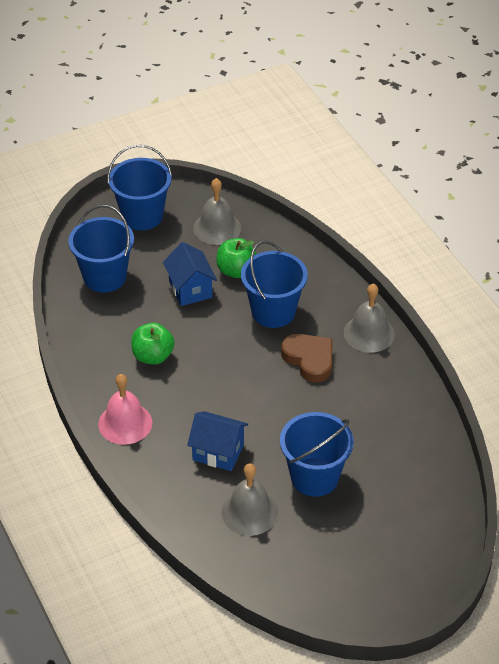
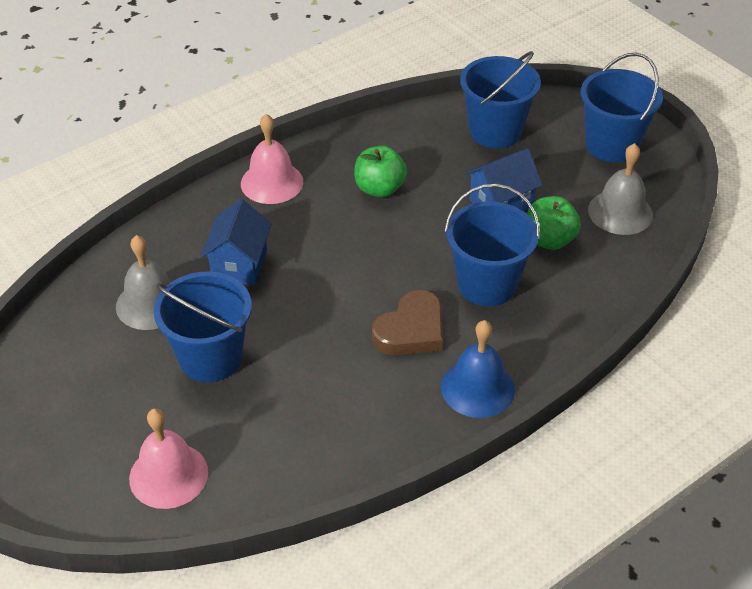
camera: 80 degrees right, 0 degrees up
grey bell [344,284,395,353] -> blue bell [441,320,515,418]
none -> pink bell [129,408,208,509]

